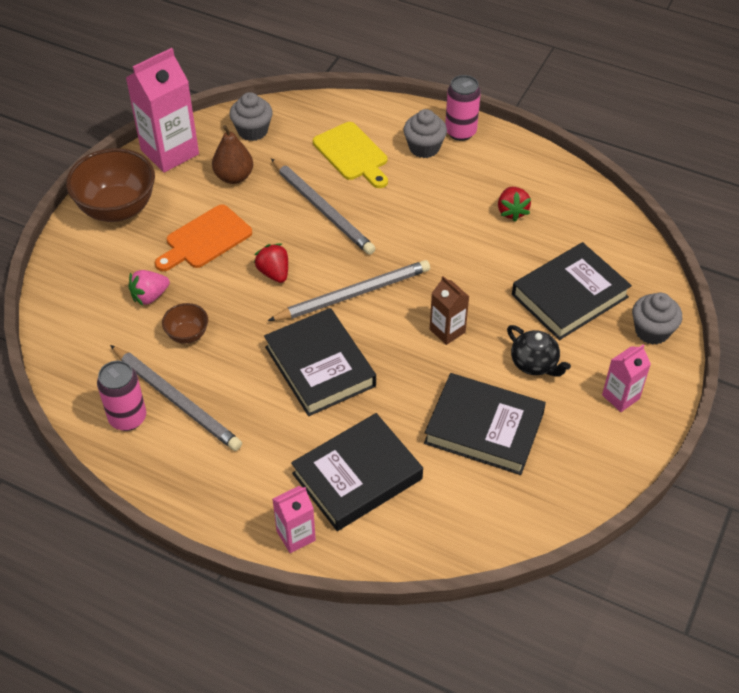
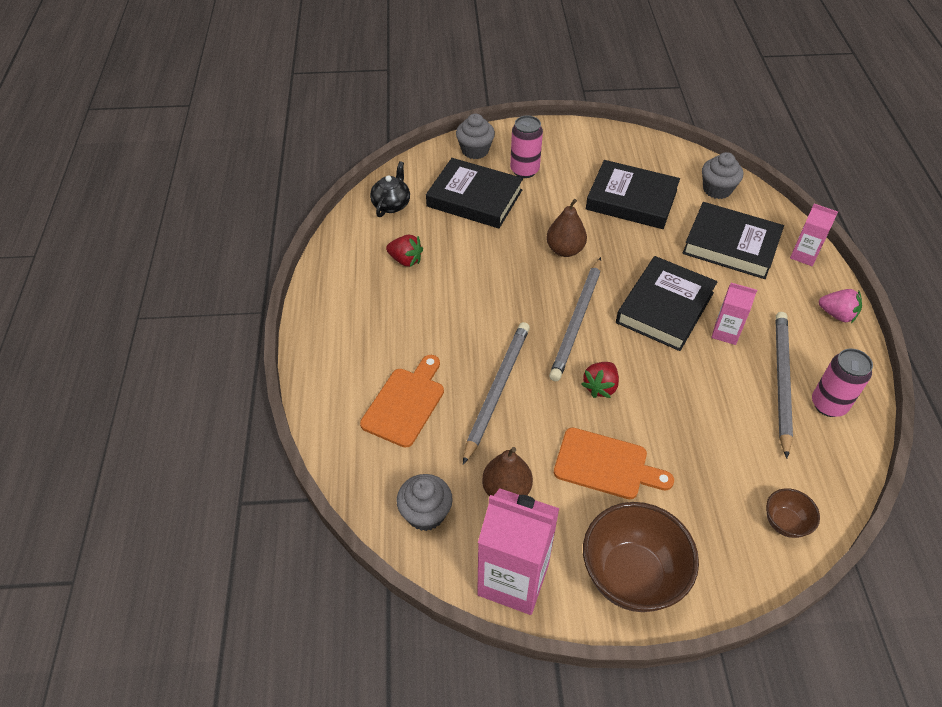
camera: 120 degrees left, 0 degrees up
pink strawberry [128,270,170,306] -> pink strawberry moved to [819,289,862,323]
brown bowl [162,303,208,344] -> brown bowl moved to [766,488,820,538]
grey pencil [268,260,430,321] -> grey pencil turned 105 degrees counterclockwise [549,257,601,381]
yellow cutting board [313,122,388,188] -> orange cutting board [360,355,444,448]
grey cupcake [403,109,447,158] -> grey cupcake moved to [702,152,743,199]
black book [424,373,546,475] -> black book turned 60 degrees counterclockwise [586,160,680,229]
brown carton [430,276,470,345] -> brown pear [546,199,587,257]
pink can [445,75,481,141] -> pink can moved to [510,116,543,178]
red strawberry [498,187,531,222] -> red strawberry turned 60 degrees clockwise [386,235,423,267]
black teapot [507,325,571,377] -> black teapot moved to [370,161,410,217]
pink carton [602,344,651,412] -> pink carton moved to [711,283,757,345]

